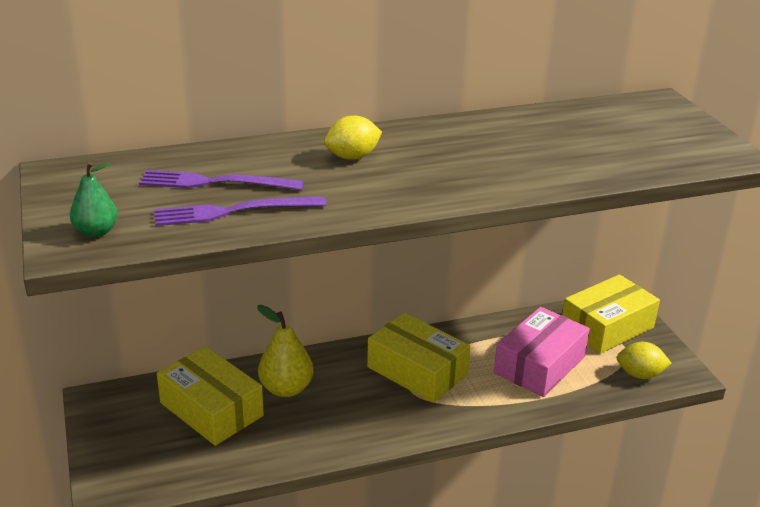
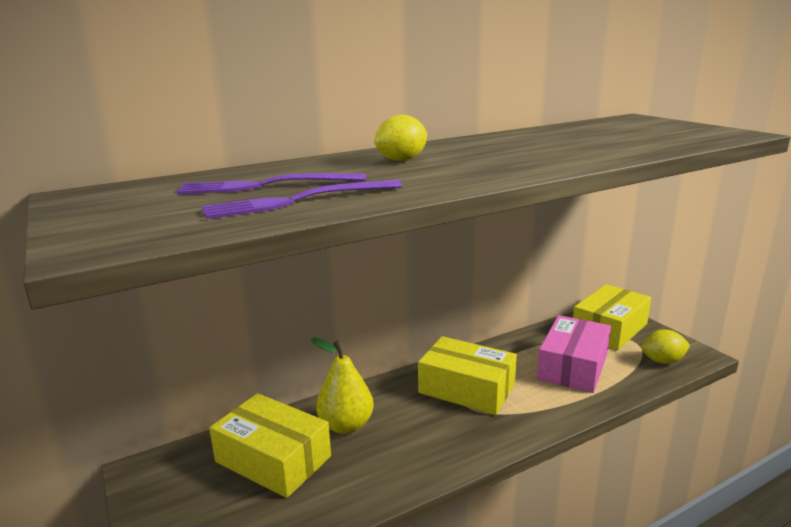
camera: 10 degrees left, 10 degrees down
green pear [70,162,118,238] -> none

